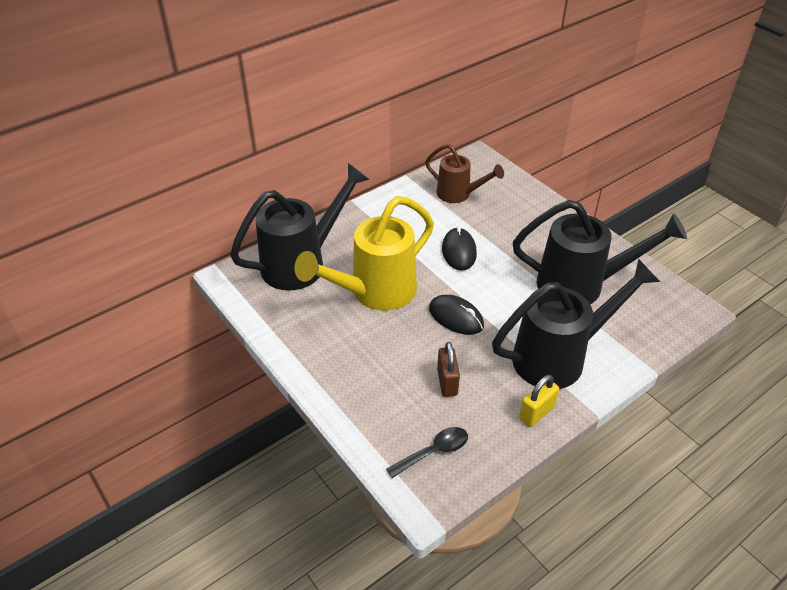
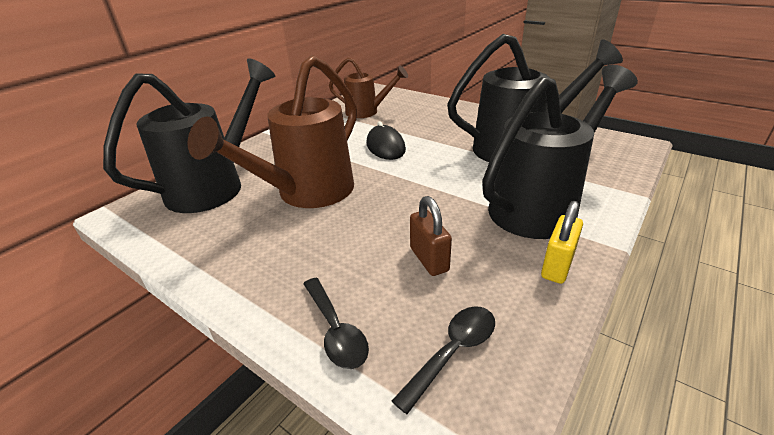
camera: 15 degrees left, 10 degrees down
yellow watering can [295,196,434,311] -> brown watering can [187,55,357,208]
black mouse [429,295,484,335] -> none
none -> black spoon [303,278,369,369]

